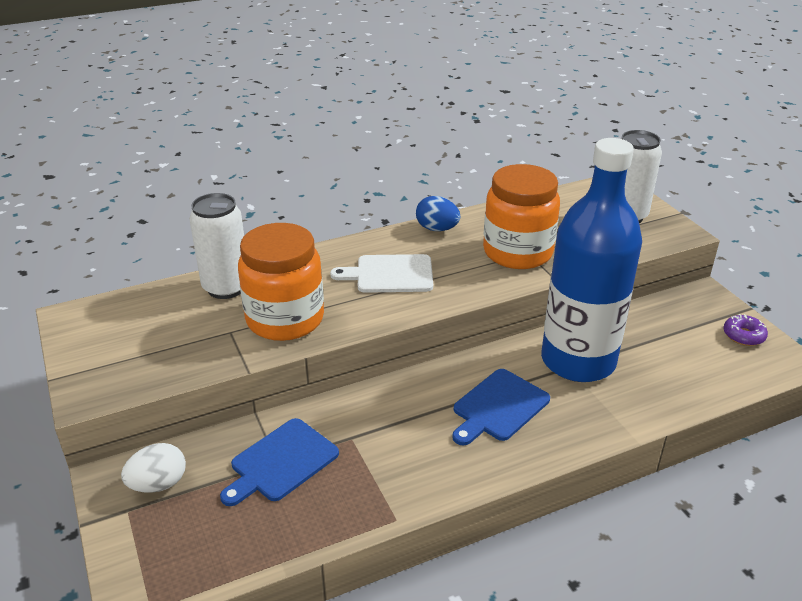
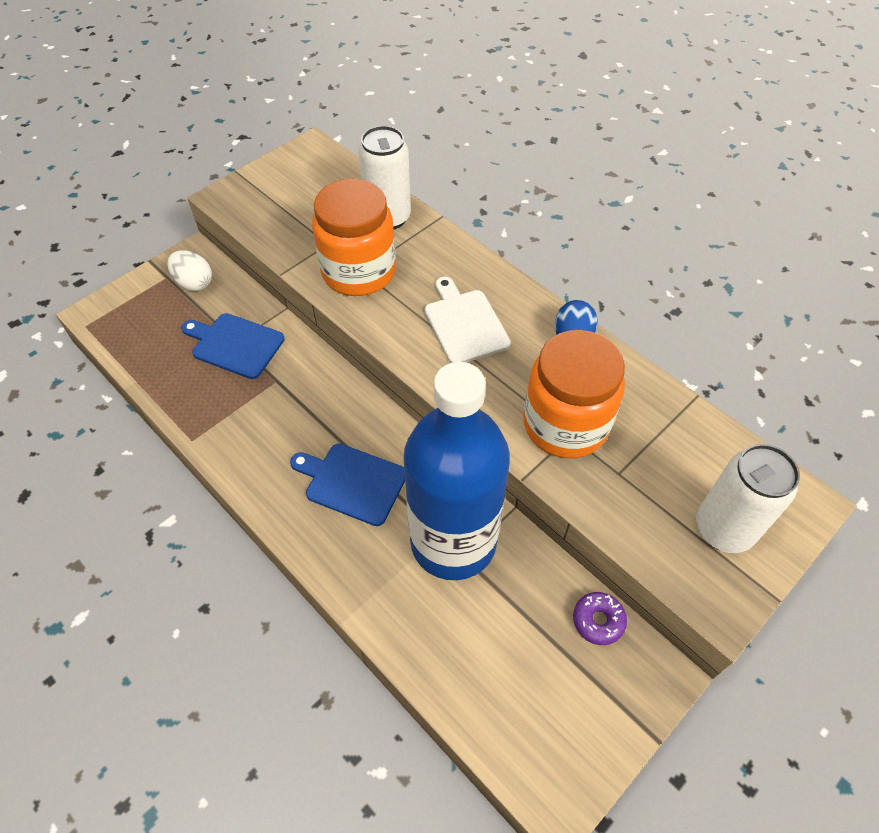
camera: 70 degrees right, 20 degrees up
purple donut [723,314,768,346] -> purple donut moved to [573,592,627,645]

